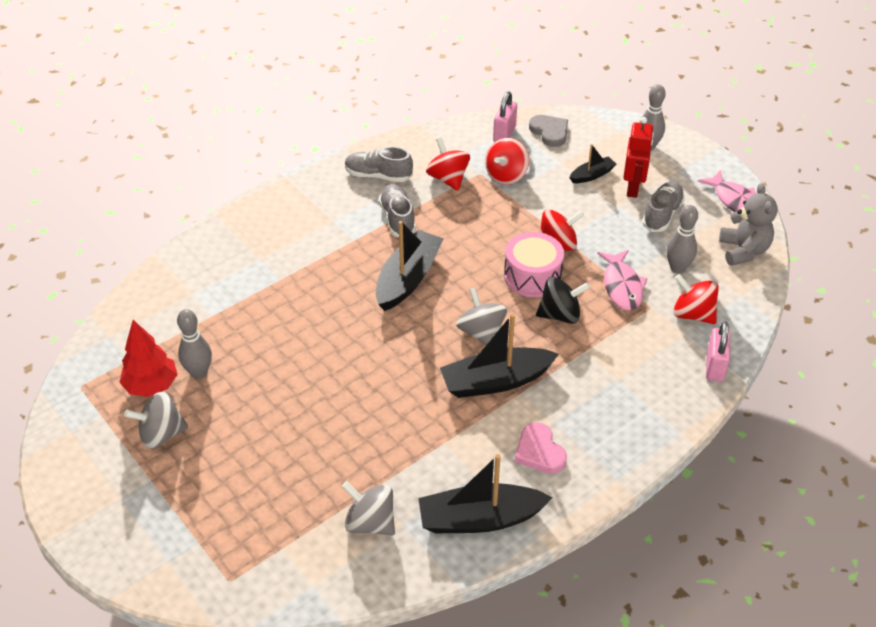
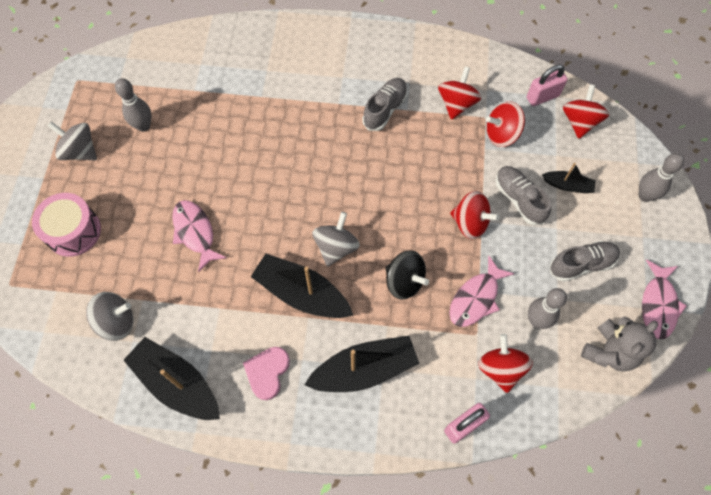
camera: 45 degrees right, 20 degrees up
red tree [119,320,178,397] -> none
grey spinning top [342,481,395,536] -> grey spinning top turned 90 degrees clockwise [86,292,133,341]
grey shoe [345,147,413,182] -> grey shoe moved to [496,166,551,225]
black boat [376,221,444,311] -> black boat moved to [304,336,420,392]
pink drum [504,232,564,297] -> pink drum moved to [32,193,101,257]
grey heart [529,115,568,147] -> red spinning top [563,84,609,139]
red robot [623,117,654,198] -> none
none -> pink fish [172,200,227,272]

